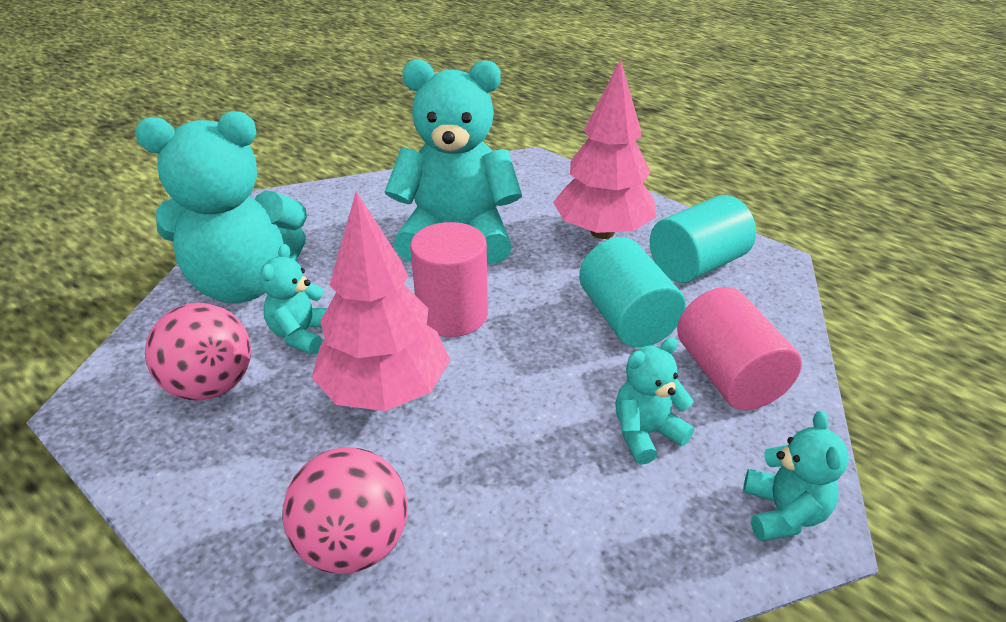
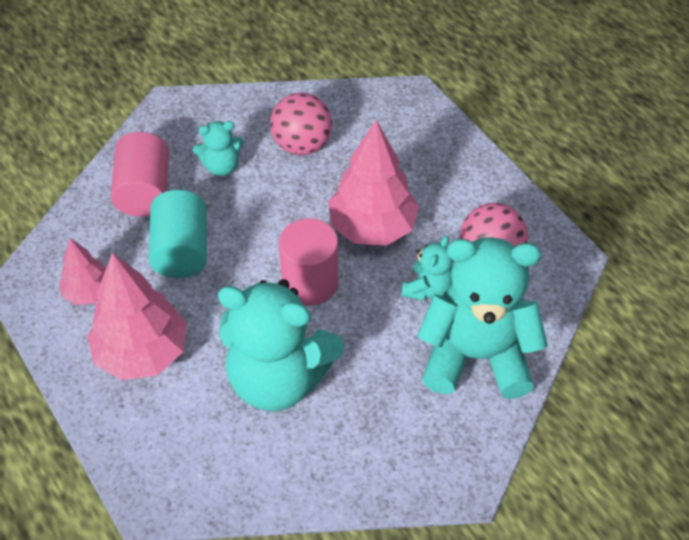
camera: 165 degrees left, 15 degrees up
pink ball [282,447,408,574] -> pink ball moved to [270,93,332,155]
turquoise cylinder [650,195,756,283] -> pink tree [59,238,106,305]
turquoise teddy bear [743,411,849,541] -> none

